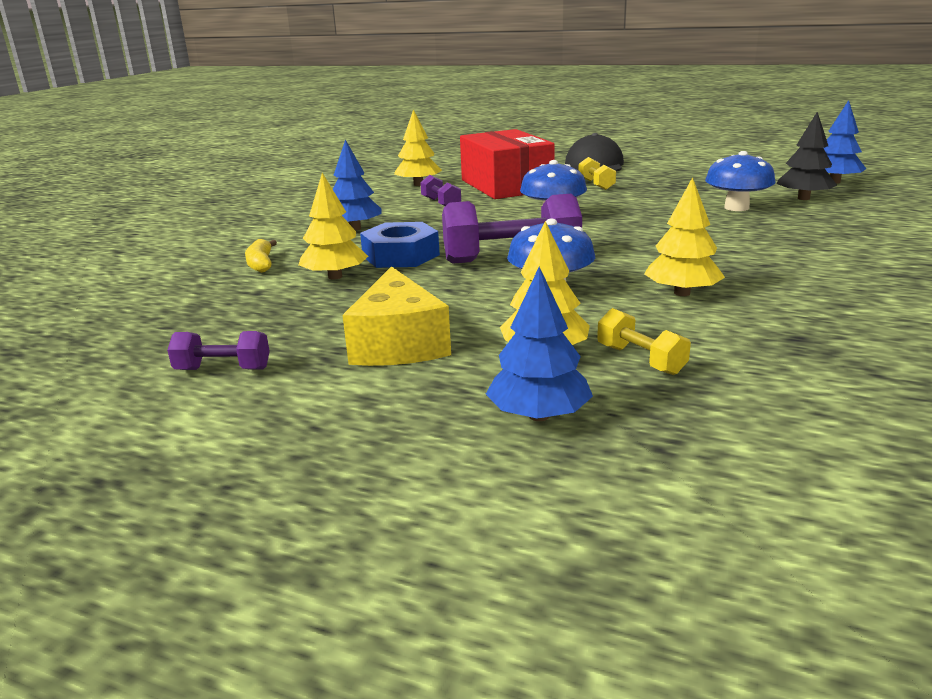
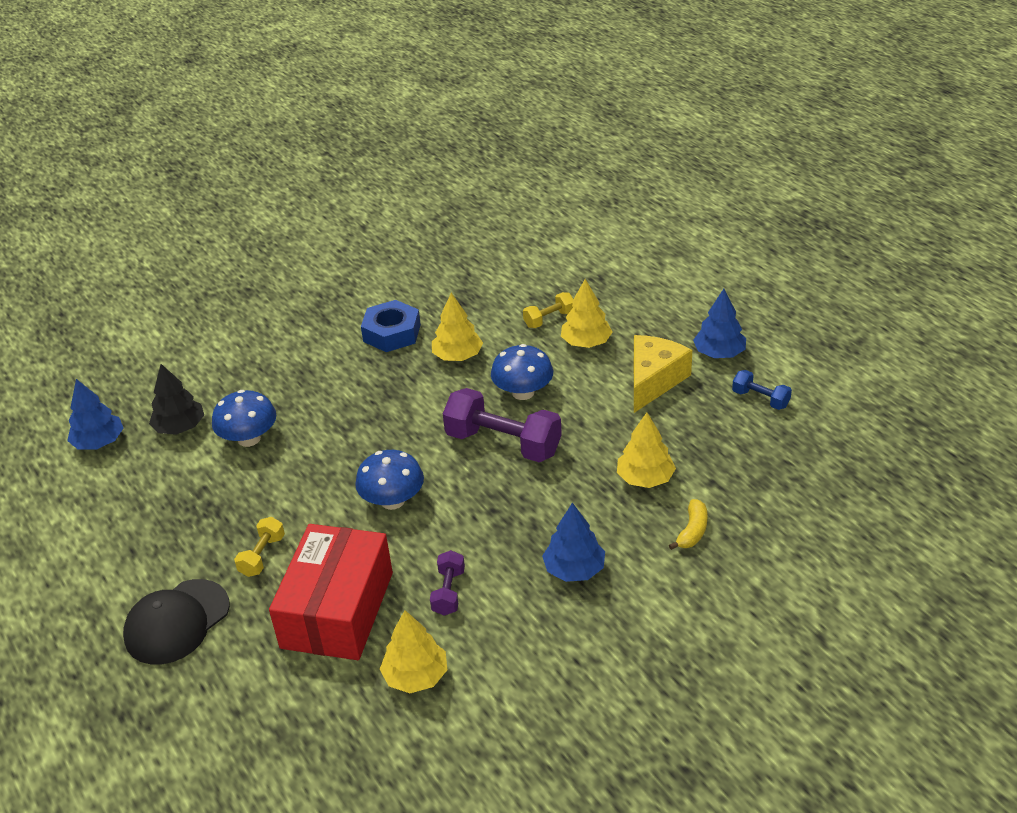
camera: 145 degrees left, 15 degrees up
purple dumbbell [167,331,270,370] -> blue dumbbell [732,370,792,410]
blue nut [360,222,440,268] -> blue nut moved to [361,300,421,352]
blue tree [486,267,593,421] -> blue tree moved to [693,289,746,358]
yellow dumbbell [597,308,691,375] -> yellow dumbbell turned 60 degrees clockwise [523,292,573,328]

